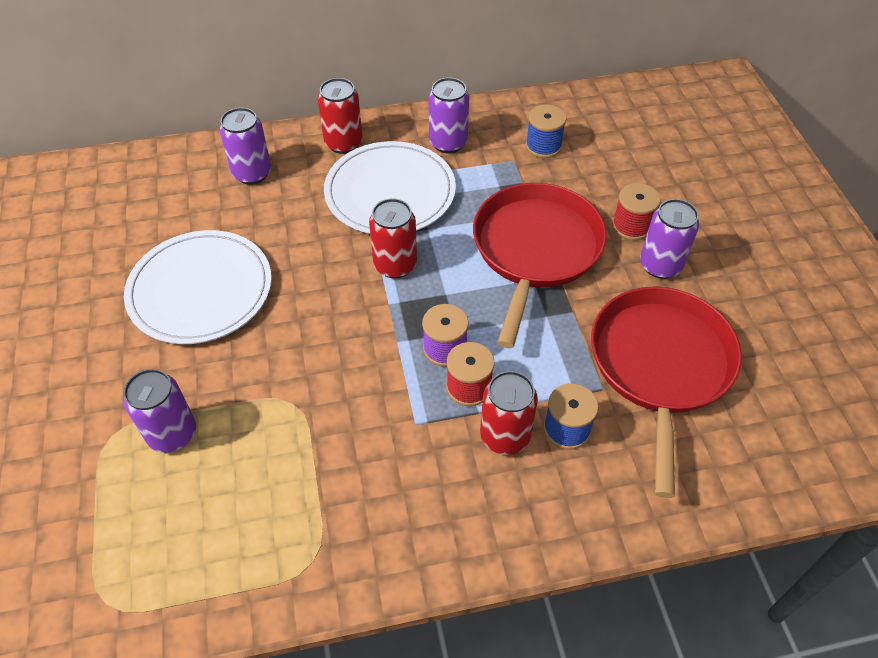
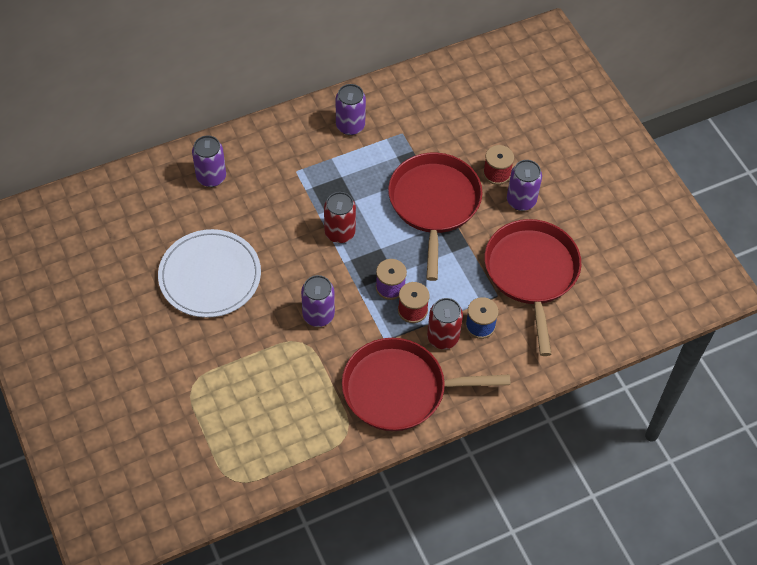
camera: 15 degrees left, 5 degrees up
purple can [123,369,196,453] -> purple can moved to [301,275,335,327]
red can [318,78,362,154] -> none
white plate [324,141,456,234] -> none
blue spool [526,105,566,158] -> none
none -> red pan [342,338,511,431]

